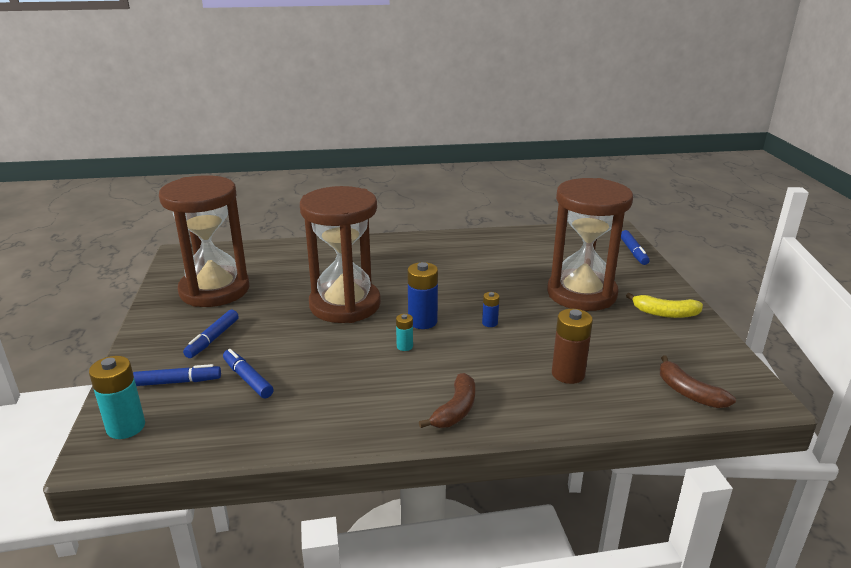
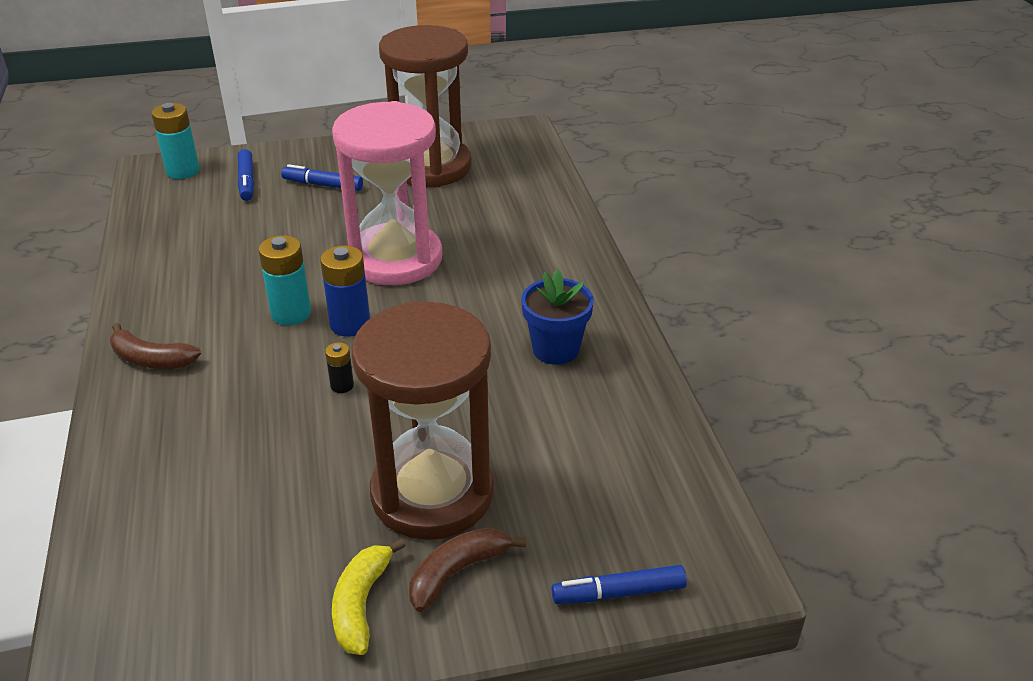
camera: 85 degrees right, 10 degrees up
blue marker [223,349,274,398] -> none
brown hourglass [300,186,381,323] -> pink hourglass [332,101,442,285]
turquoise battery [396,314,413,351] -> turquoise battery [258,235,311,325], size x1.87
blue battery [482,292,500,327] -> black battery [325,342,354,393]
brown battery [552,309,593,384] -> none
brown banana [660,355,736,408] -> brown banana moved to [409,527,526,612]
none -> blue flower pot [521,269,594,365]

